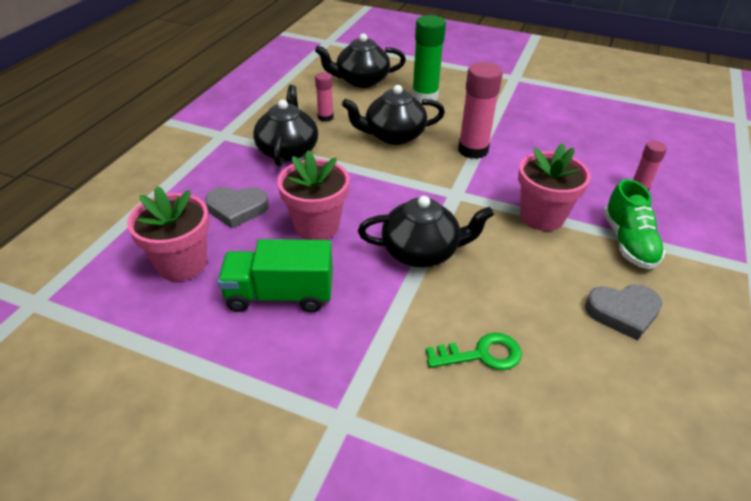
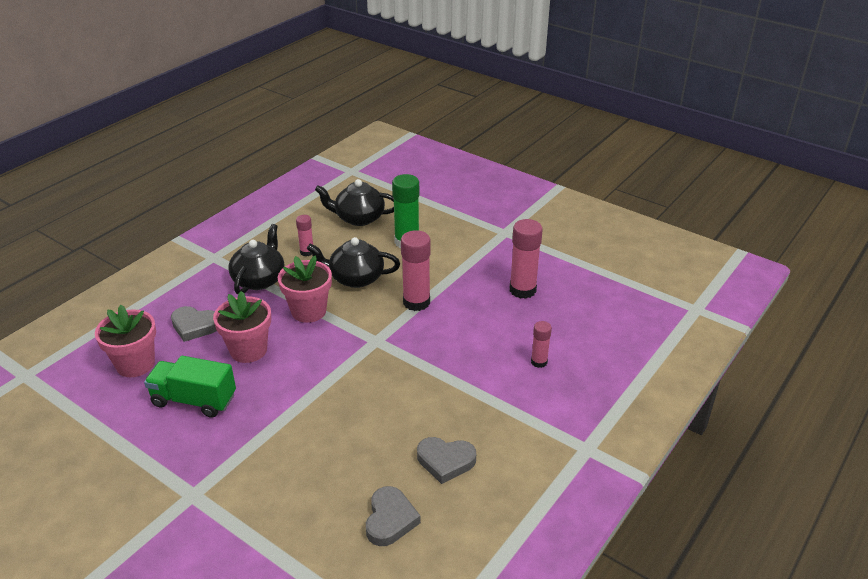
camera: 15 degrees right, 5 degrees down
black teapot [358,196,494,267] -> none
green key [426,333,522,370] -> none
pink flower pot [518,143,591,231] -> pink flower pot moved to [278,256,332,323]
green shoe [603,179,665,269] -> none
none -> grey heart [366,486,421,546]
none -> pink glue stick [510,219,543,299]

